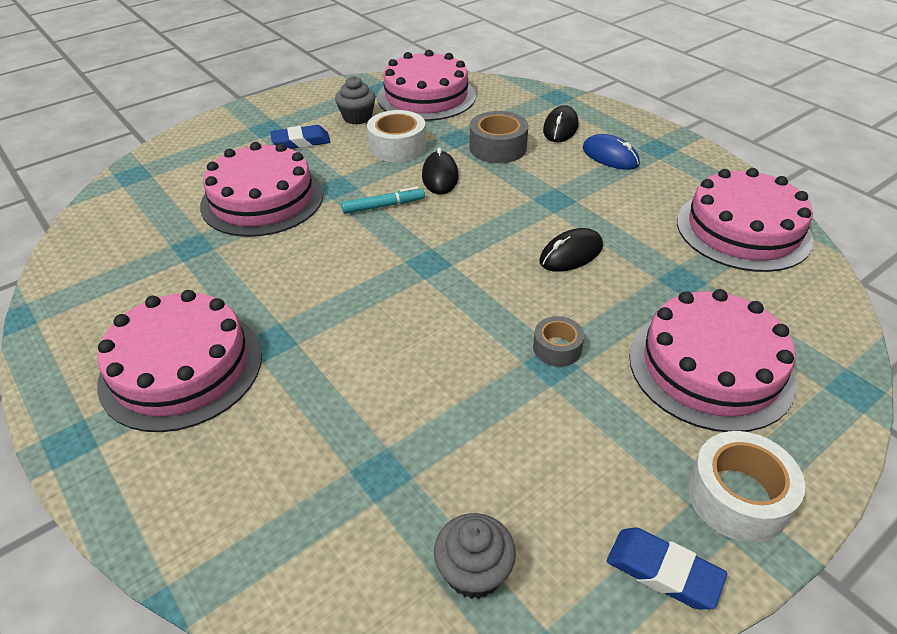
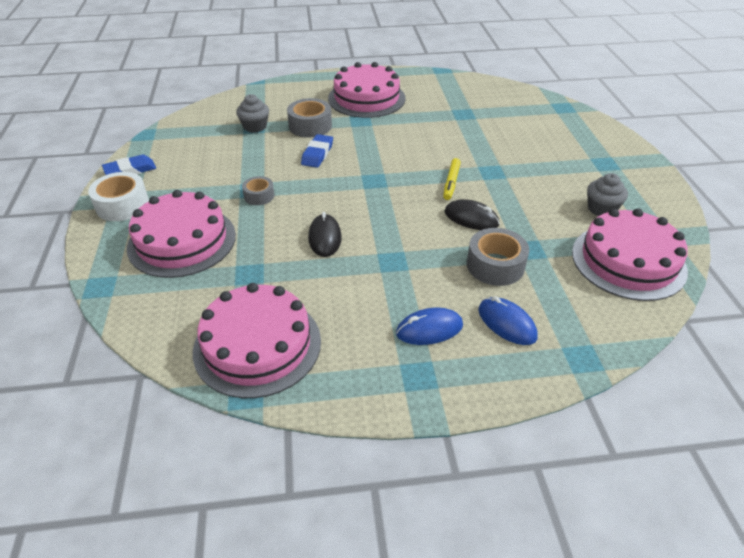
camera: 120 degrees right, 0 degrees up
pink cake [200,142,323,237] -> none
blue eraser [270,125,330,149] -> blue eraser moved to [301,134,333,168]
turquoise marker [341,187,425,214] -> yellow marker [443,158,461,200]
white tape [367,110,426,162] -> none
grey cupcake [434,513,516,599] -> grey cupcake moved to [236,94,269,133]
black mouse [543,105,578,142] -> blue mouse [478,296,538,345]
none -> grey tape [287,98,332,137]

